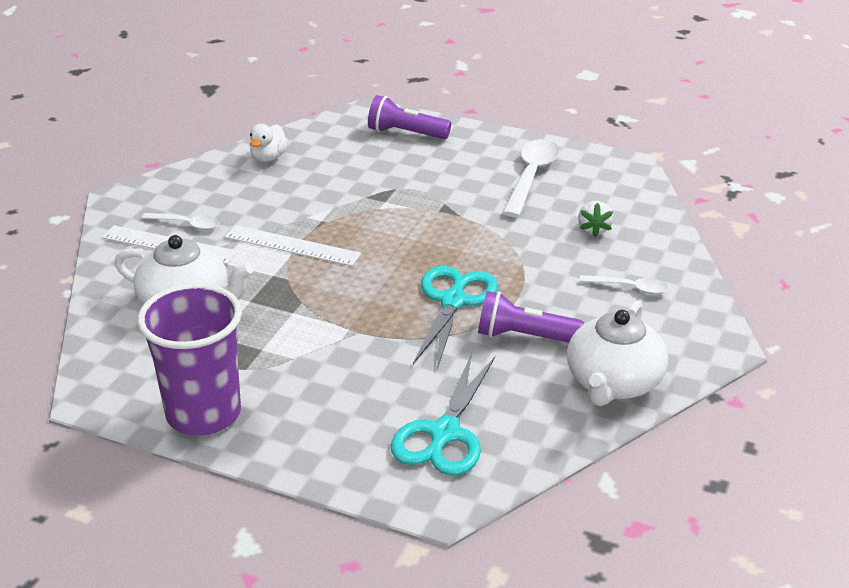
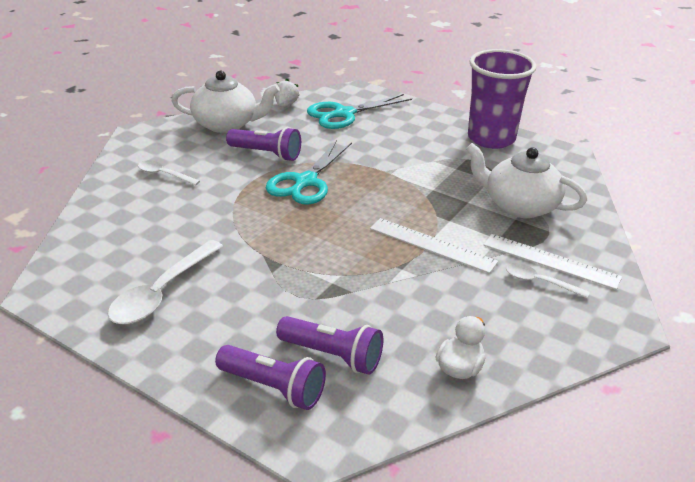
camera: 170 degrees left, 0 degrees up
turquoise scissors [391,353,495,475] -> turquoise scissors turned 150 degrees counterclockwise [307,94,412,129]
white teapot [567,300,668,406] -> white teapot turned 60 degrees clockwise [171,71,280,133]
white strawberry [578,201,613,237] -> white strawberry moved to [275,79,300,107]
none -> purple flashlight [276,316,383,375]

